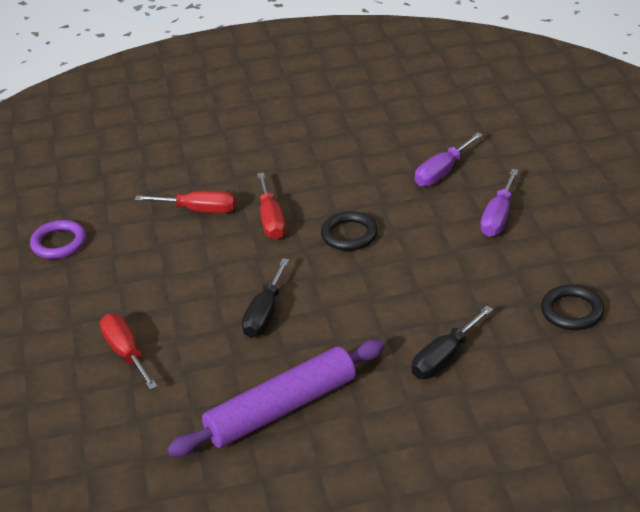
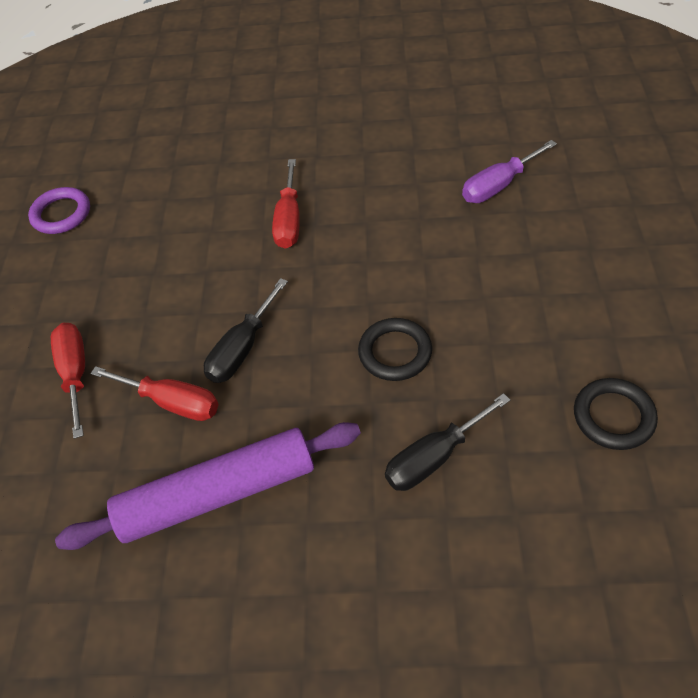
camera: 15 degrees right, 15 degrees up
red screwdriver [134,191,236,213] -> red screwdriver moved to [91,366,219,421]
black ring [321,211,378,251] -> black ring moved to [358,318,432,381]
purple screwdriver [480,169,519,237] -> none

